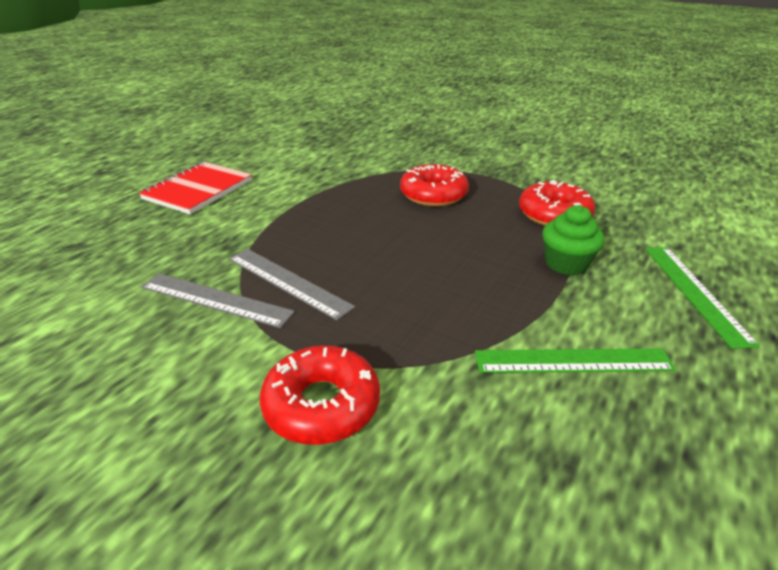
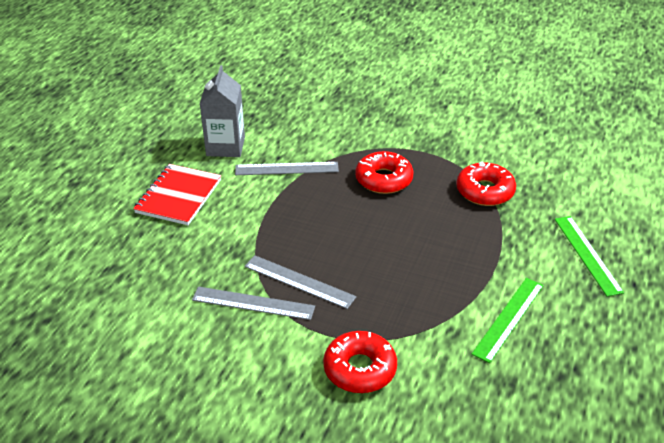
camera: 10 degrees left, 5 degrees up
green ruler [475,348,676,373] -> green ruler turned 45 degrees counterclockwise [472,278,544,363]
green cupcake [542,205,604,275] -> none
none -> grey carton [200,65,245,157]
none -> grey ruler [235,162,339,175]

